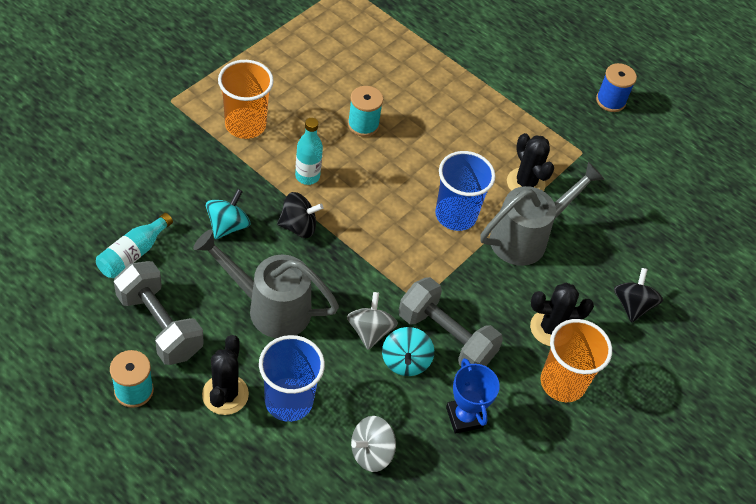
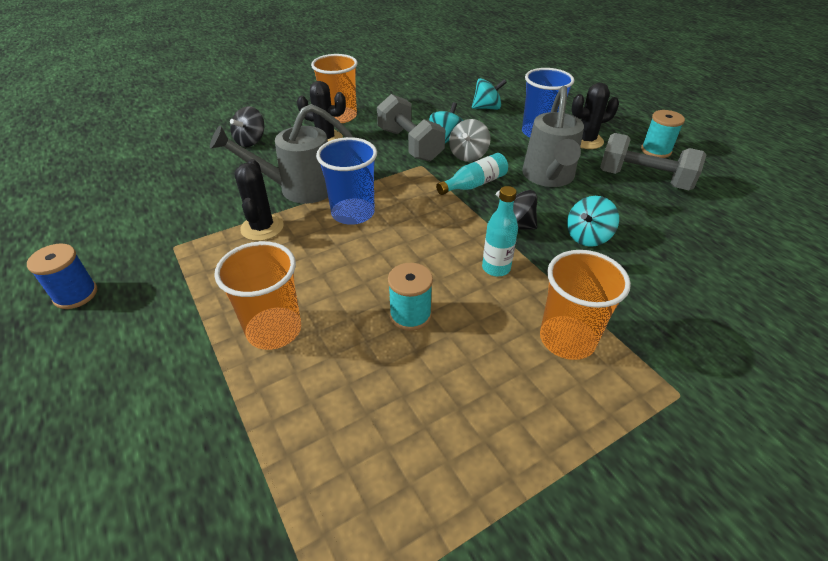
camera: 155 degrees left, 10 degrees down
turquoise bottle [96,213,173,278] -> turquoise bottle moved to [436,153,508,195]
grey dumbbell [114,261,204,365] -> grey dumbbell turned 45 degrees counterclockwise [600,133,706,190]
grey watering can [193,229,339,338] -> grey watering can turned 60 degrees clockwise [522,86,584,187]
black cactus [202,335,249,415] -> black cactus turned 45 degrees clockwise [572,83,619,149]
grey spinning top [351,416,396,472] -> turquoise spinning top [472,78,507,110]
blue trophy [446,358,500,434] -> none
none -> orange cup [214,241,301,350]

